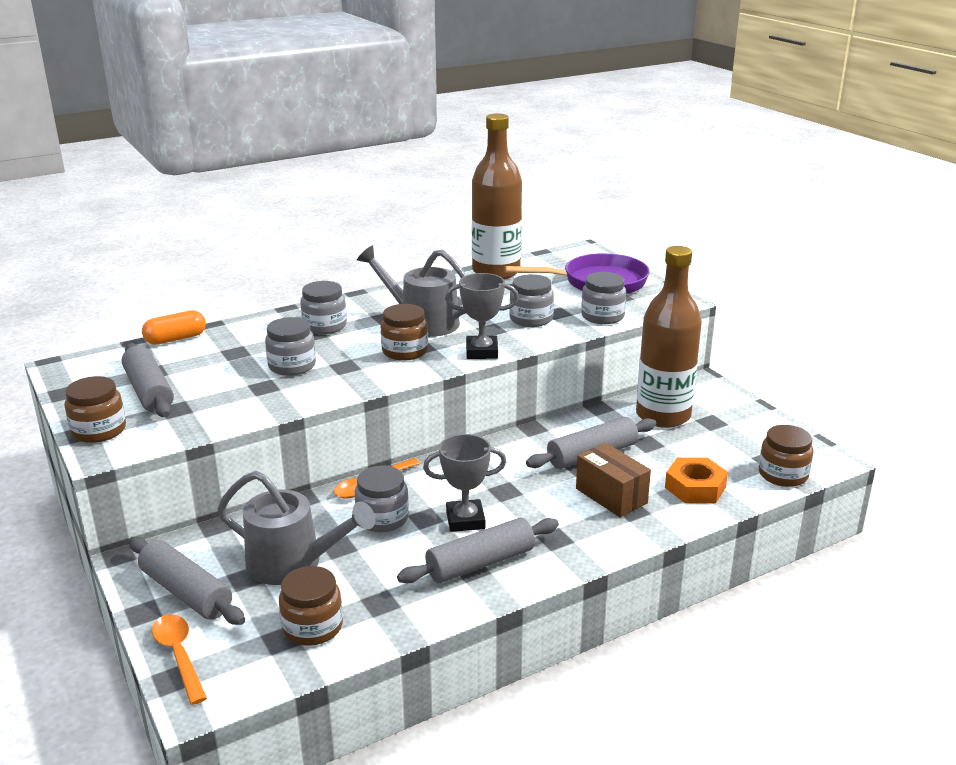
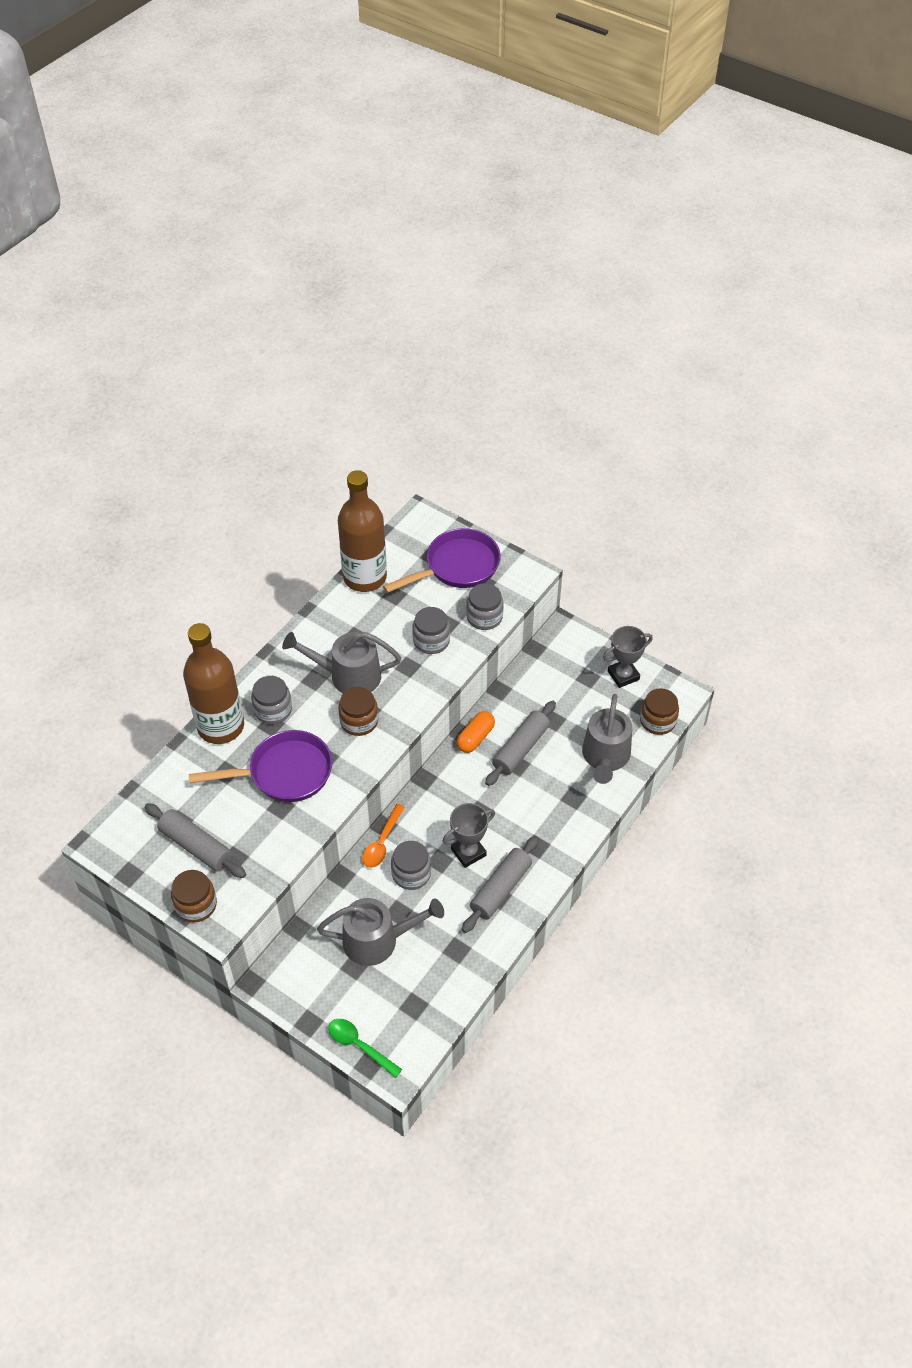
camera: 25 degrees left, 25 degrees up
grey rolling pin [129,537,245,625] -> none
orange capsule [142,310,206,345] -> orange capsule moved to [456,711,495,753]
orange spoon [152,614,207,705] -> green spoon [328,1019,402,1078]
grey jar [265,317,316,376] -> purple pan [189,730,332,802]
brown jar [279,566,343,646] -> none
grey trophy [445,273,519,359] -> grey trophy moved to [603,626,653,688]
brown box [576,443,651,517] -> none
brown bottle [636,246,702,428] -> brown bottle moved to [183,623,244,744]
orange nut [665,457,728,503] -> grey watering can [582,694,632,784]

